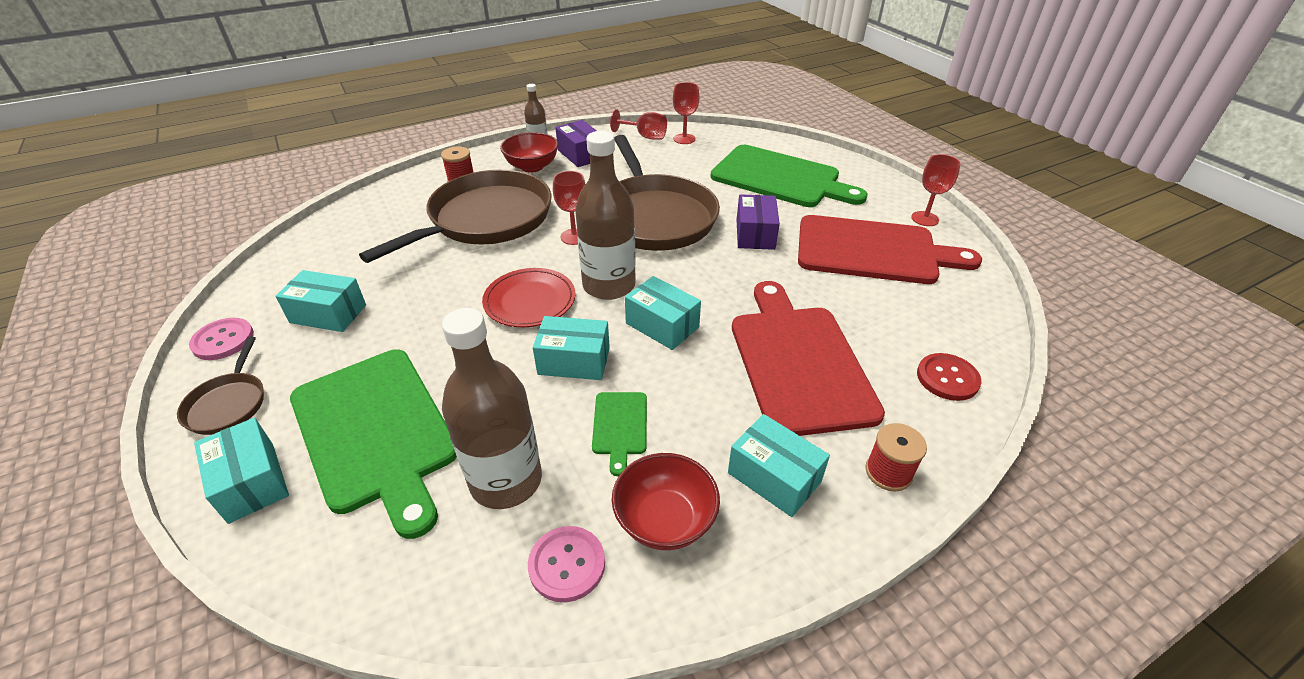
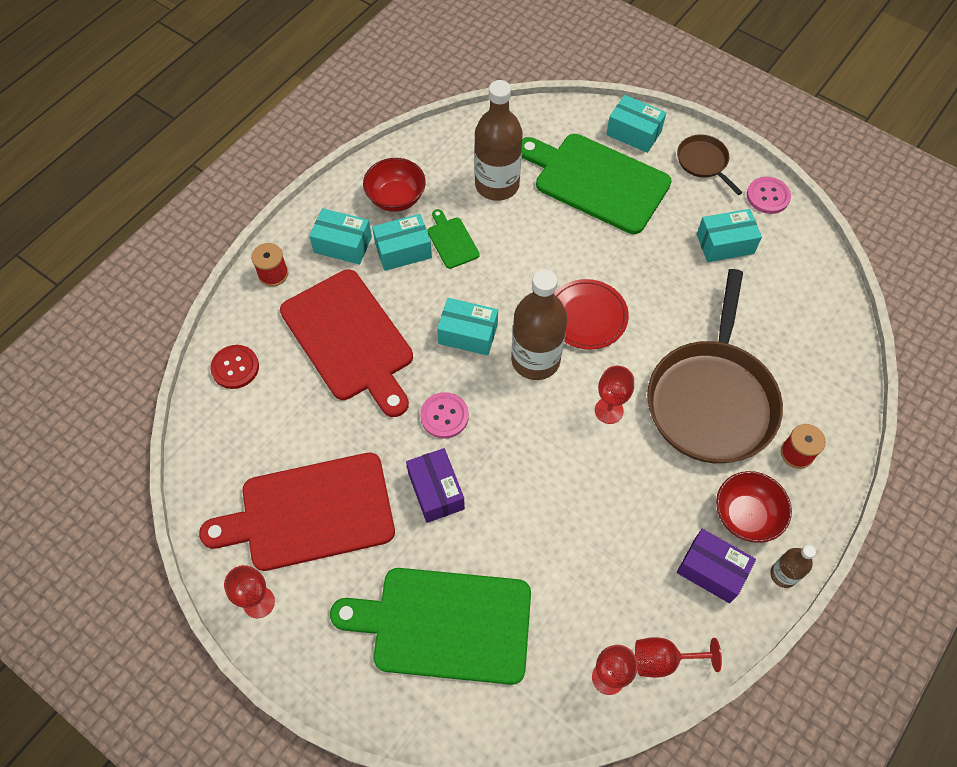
camera: 155 degrees right, 20 degrees up
pink button [528,526,605,602] -> pink button moved to [420,392,469,439]
turquoise box [533,316,610,380] -> turquoise box moved to [372,214,432,271]
brown pan [614,135,720,251] -> none

